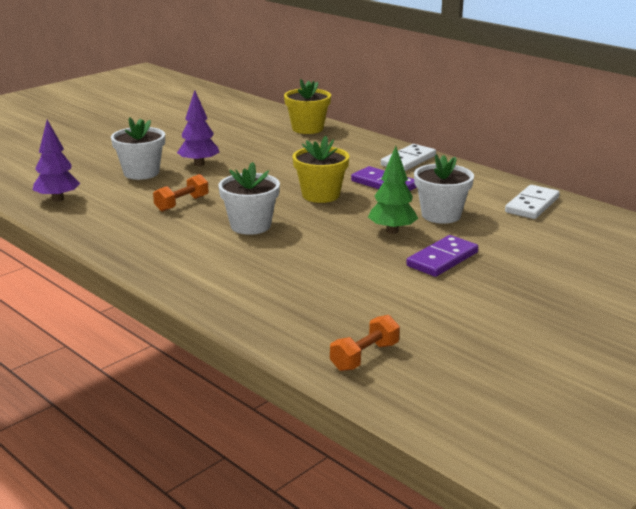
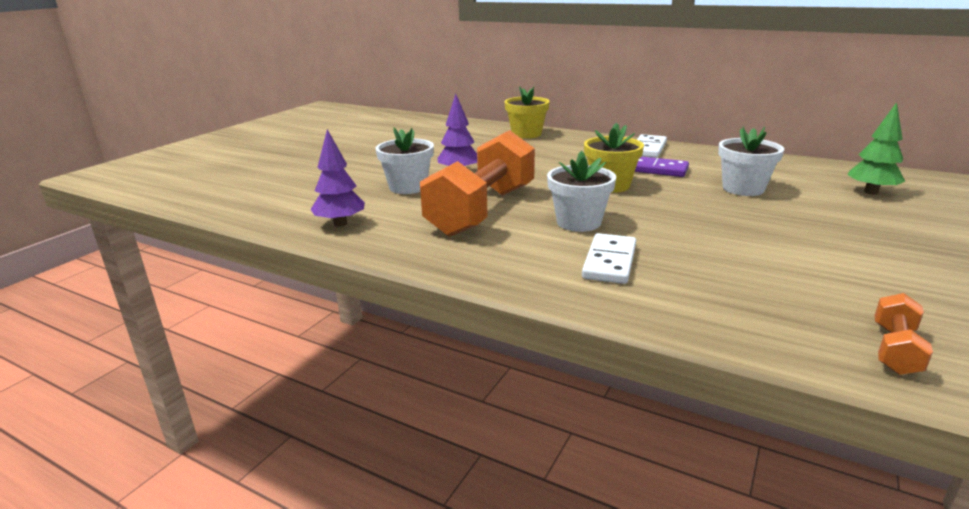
camera: 15 degrees left, 0 degrees up
orange dumbbell [153,174,209,212] -> orange dumbbell [420,130,535,237], size x2.41
green tree [368,146,418,234] -> green tree moved to [847,102,906,195]
purple domino [406,235,478,277] -> none
white domino [505,185,560,219] -> white domino moved to [582,233,636,284]

